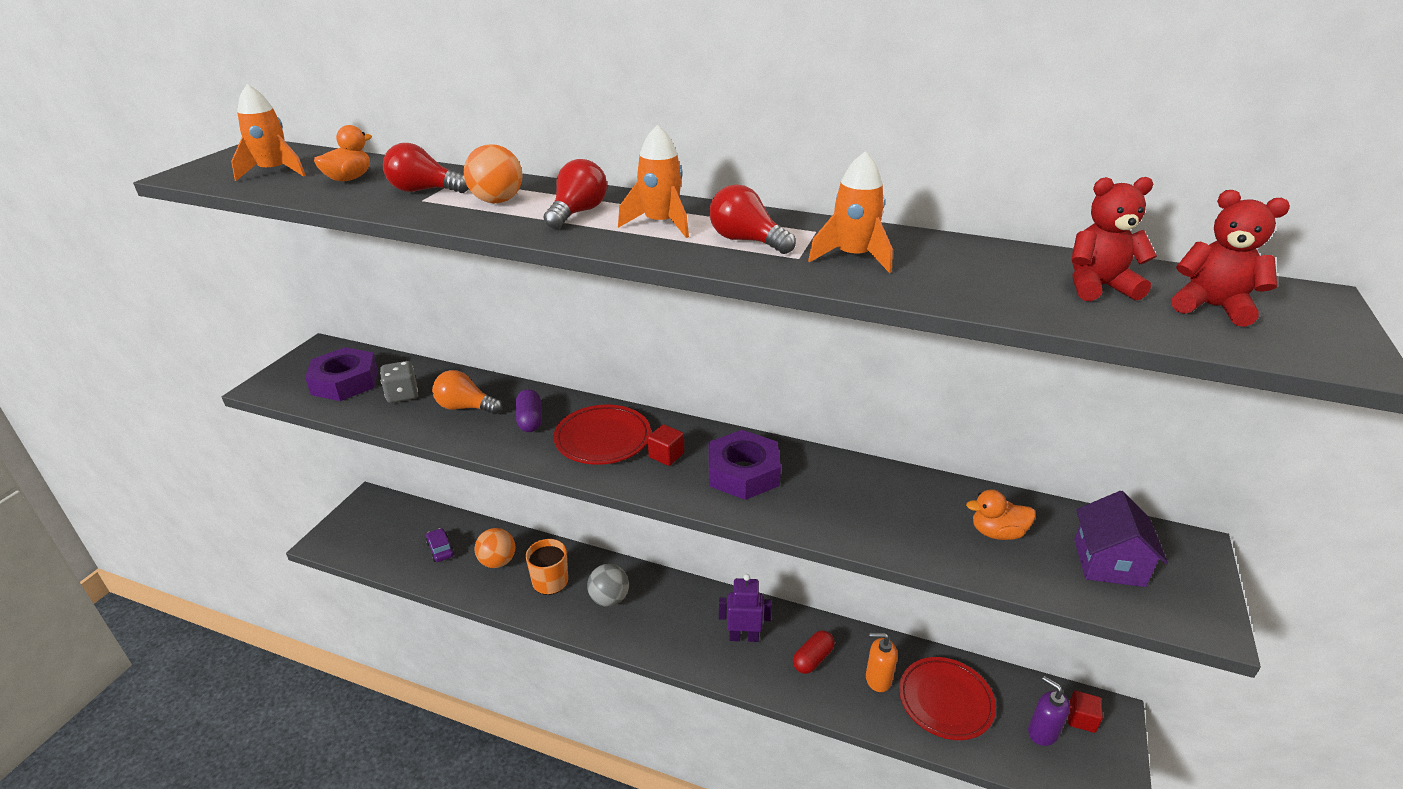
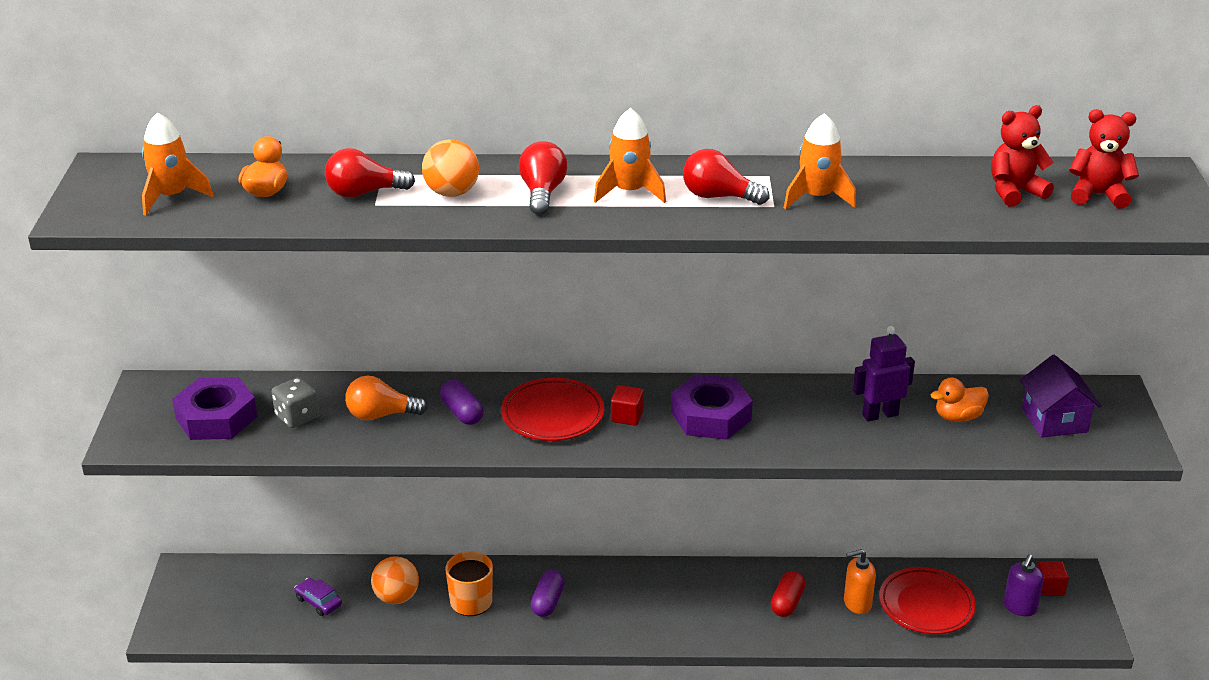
camera: 20 degrees left, 0 degrees up
grey ball [587,564,629,607] -> purple capsule [531,570,565,617]
purple robot [719,574,772,642] -> purple robot moved to [853,326,915,421]
purple soap dispenser [1028,676,1070,746] -> purple soap dispenser turned 90 degrees counterclockwise [1004,554,1044,616]

